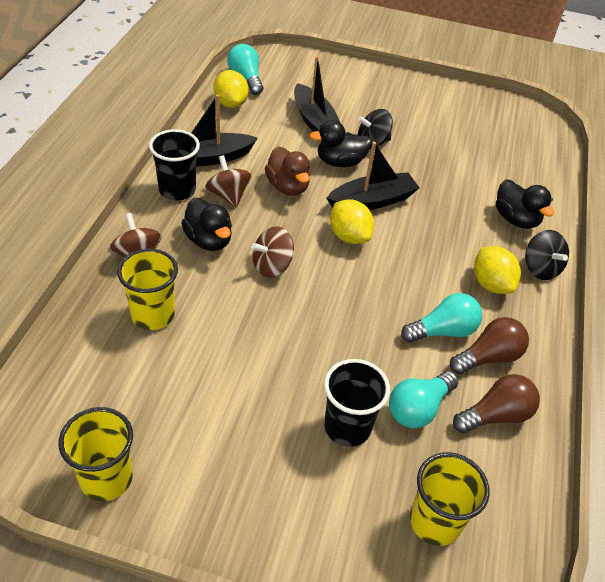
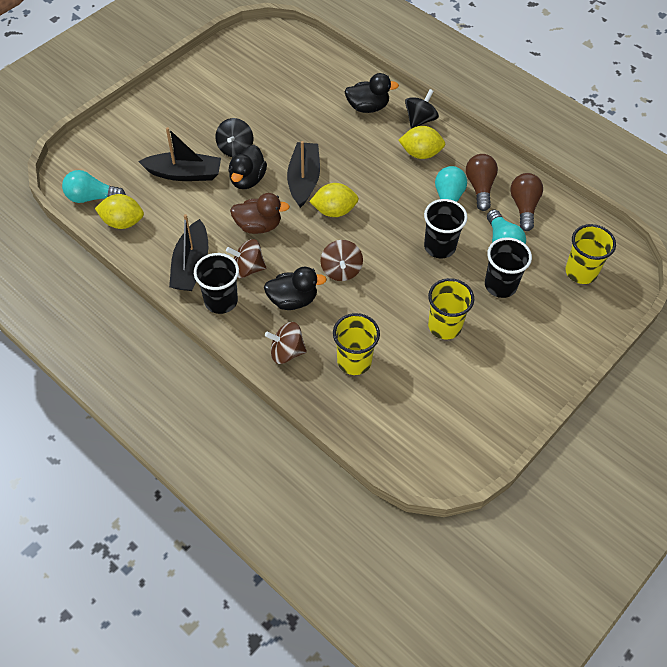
camera: 60 degrees left, 10 degrees up
yellow cup [58,407,133,501] -> yellow cup moved to [428,278,474,339]
black spinning top [525,230,569,280] -> black spinning top turned 60 degrees counterclockwise [405,89,439,129]
none -> black cup [424,199,467,258]

